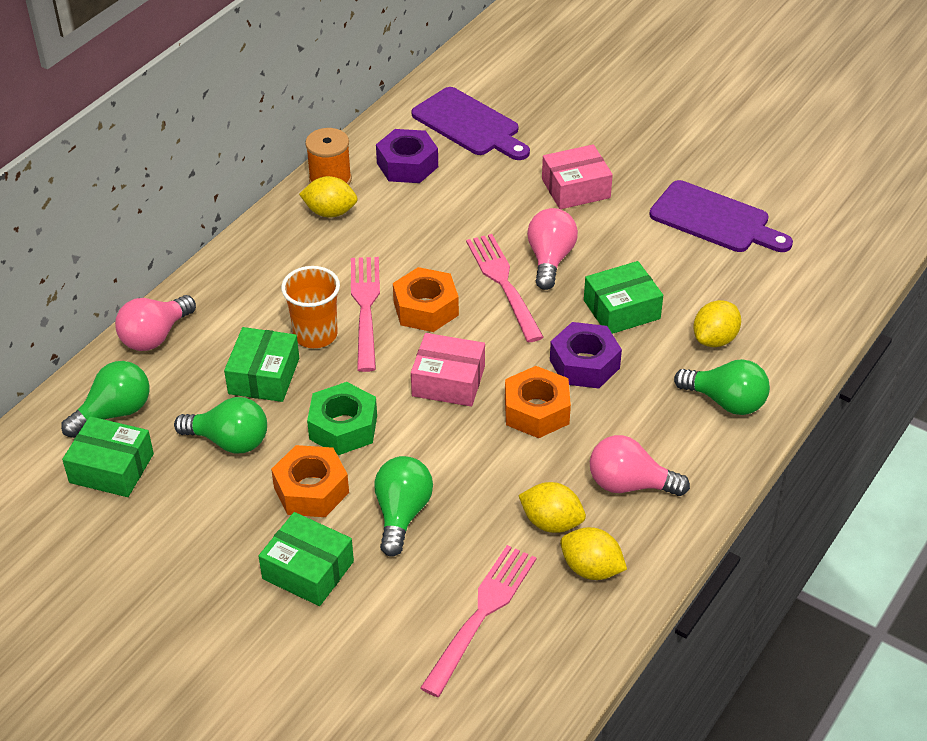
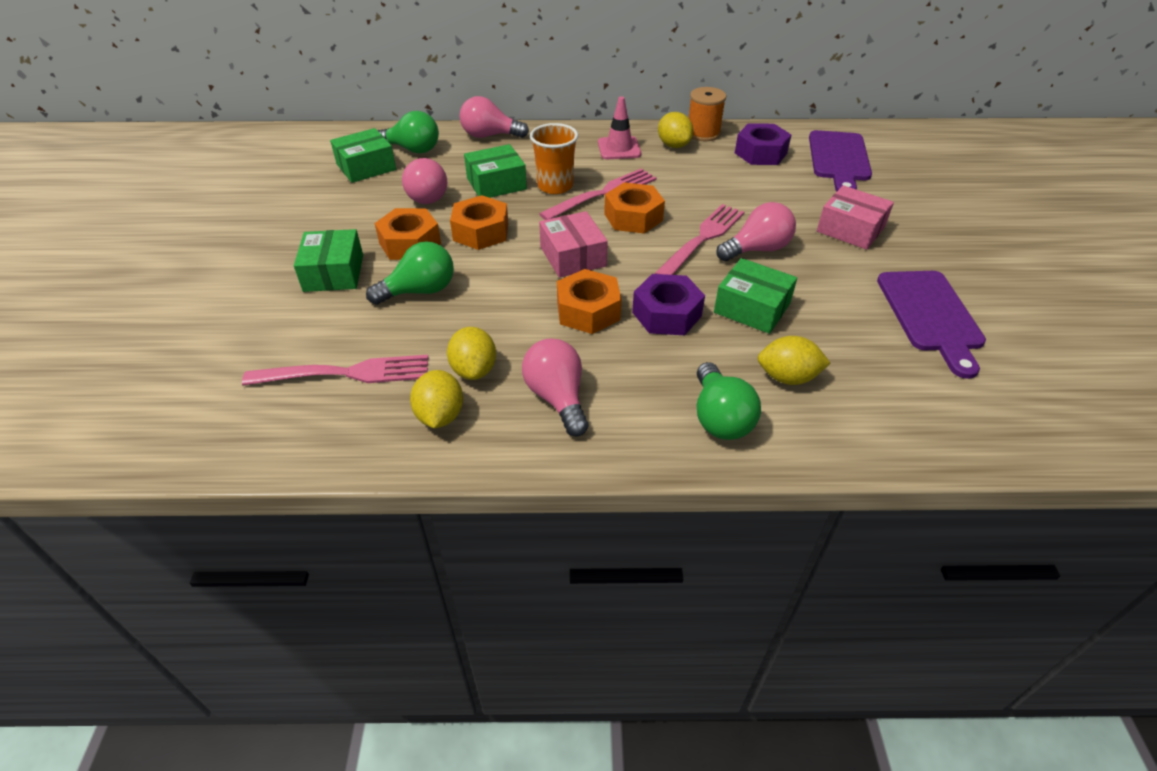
camera: 55 degrees right, 0 degrees up
green box [62,416,154,497] -> green box turned 75 degrees clockwise [330,128,396,183]
green light bulb [174,397,267,454] -> pink light bulb [402,158,447,204]
green nut [307,382,377,455] -> orange nut [450,195,508,250]
none -> pink traffic cone [598,96,641,159]

